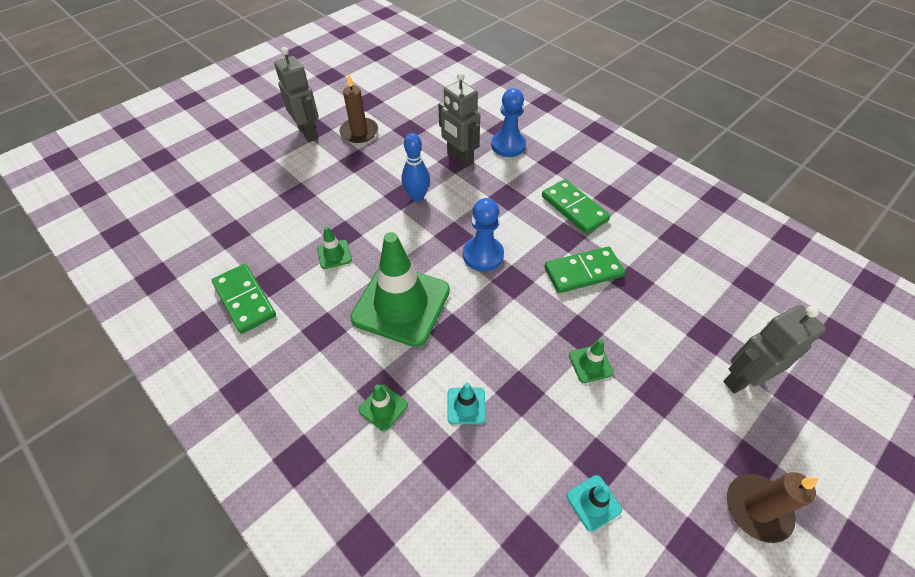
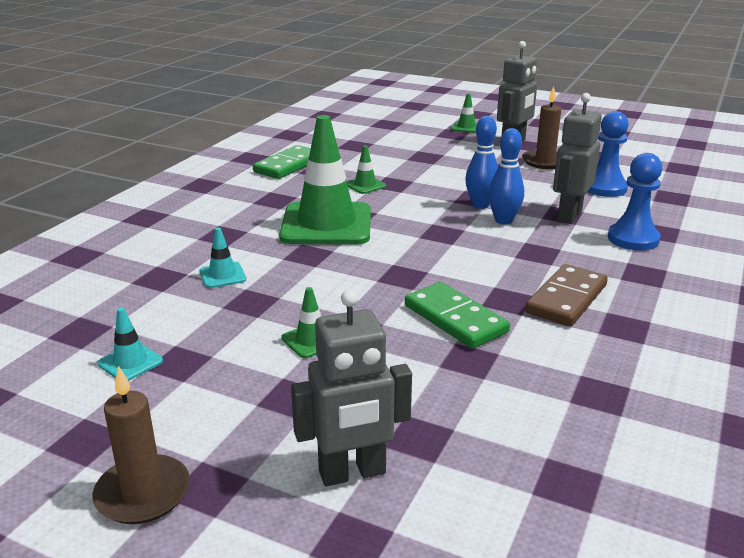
camera: 70 degrees right, 25 degrees down
green traffic cone [358,384,408,431] -> green traffic cone moved to [451,93,477,133]
blue pawn [463,198,504,272] -> blue pawn moved to [588,111,629,197]
green domino [542,179,610,234] -> brown domino [525,264,608,326]
grey robot [723,305,826,393] -> grey robot turned 120 degrees clockwise [291,290,412,486]
none -> blue bowling pin [488,128,524,225]

